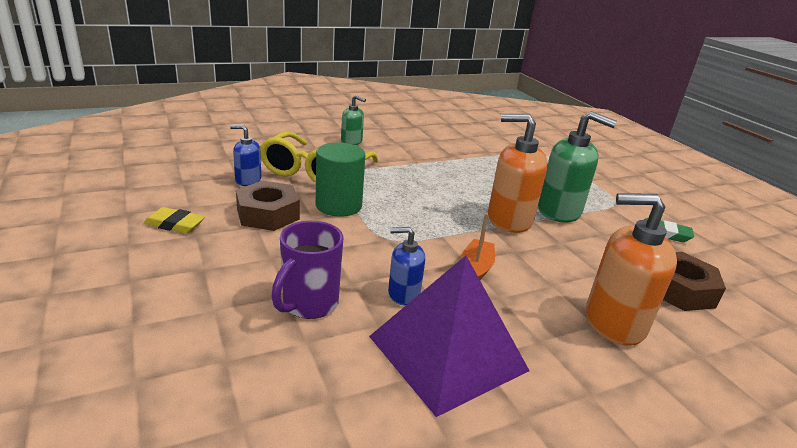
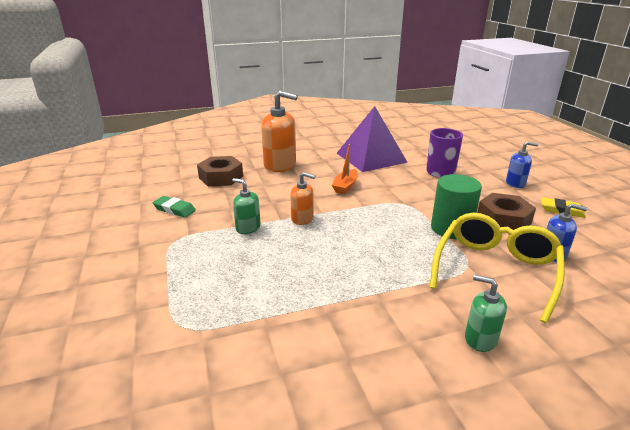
camera: 170 degrees left, 0 degrees up
blue soap dispenser [388,227,425,305] -> blue soap dispenser moved to [506,141,538,188]
orange soap dispenser [488,114,548,233] -> orange soap dispenser [290,172,315,225], size x0.55
green soap dispenser [538,111,617,223] -> green soap dispenser [232,178,261,234], size x0.55

